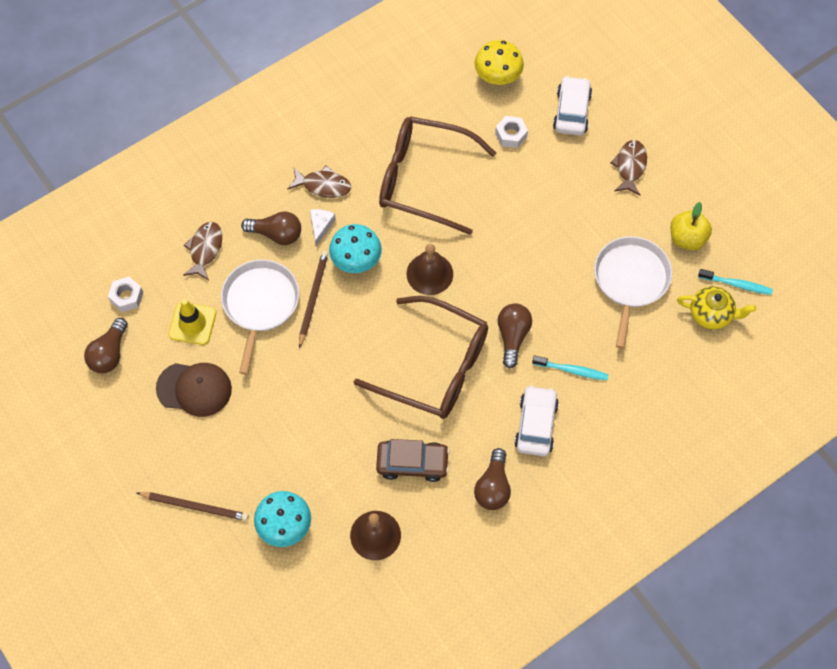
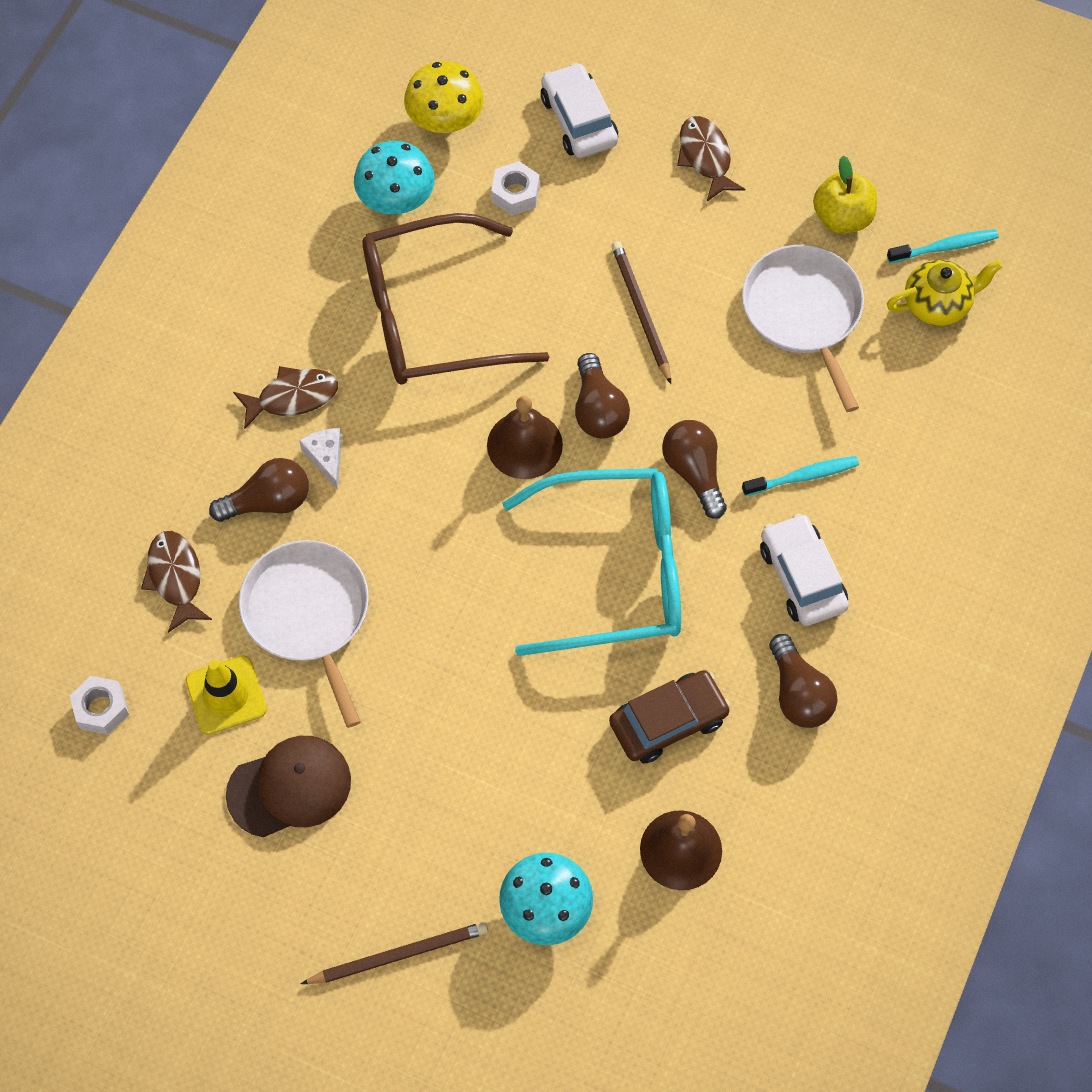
camera: 30 degrees left, 0 degrees up
brown light bulb [84,318,128,373] -> brown light bulb moved to [575,353,630,438]
brown pencil [299,251,328,348] -> brown pencil moved to [611,241,671,384]
turquoise mushroom [329,224,382,273] -> turquoise mushroom moved to [354,141,435,214]
brown glasses [353,296,488,419] -> turquoise glasses [502,468,681,656]

